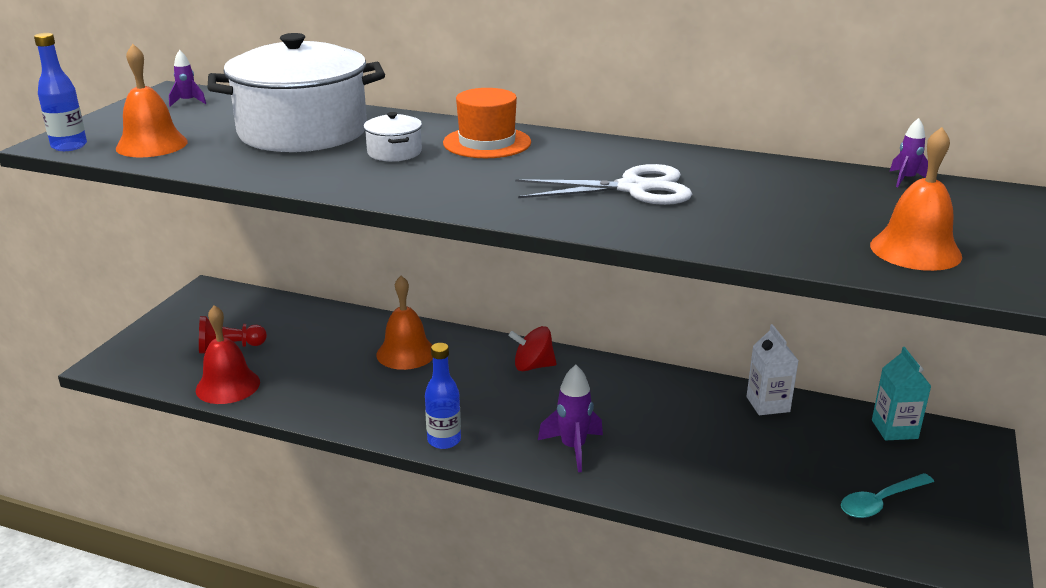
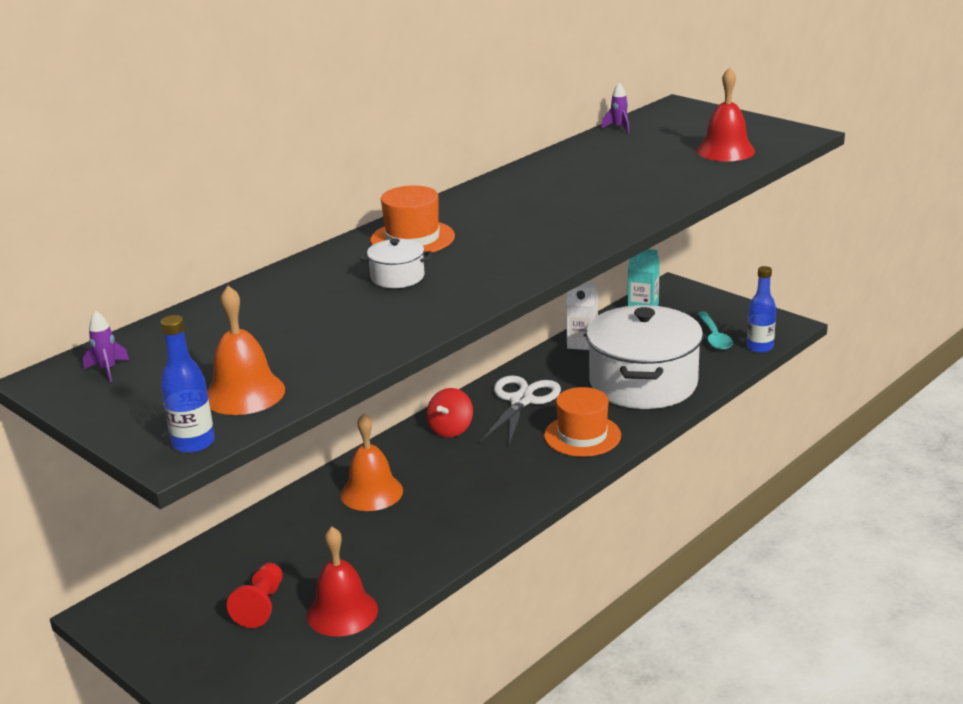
camera: 65 degrees left, 0 degrees up
white pot [208,33,385,152] -> white pot moved to [586,305,703,409]
blue bottle [425,343,461,449] -> blue bottle moved to [747,266,776,353]
white scissors [515,164,692,205] -> white scissors moved to [480,375,561,447]
purple rocket [538,365,603,472] -> orange hat [544,387,621,457]
orange bell [870,127,962,271] -> red bell [697,67,755,161]

